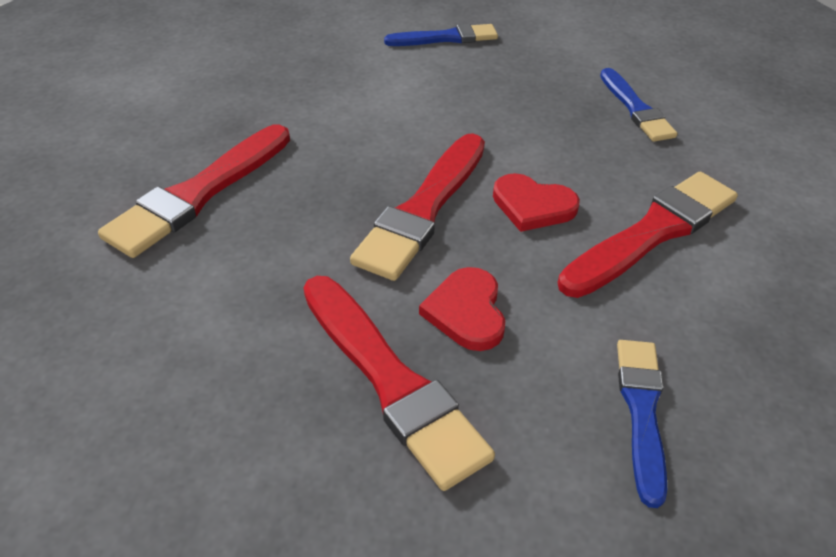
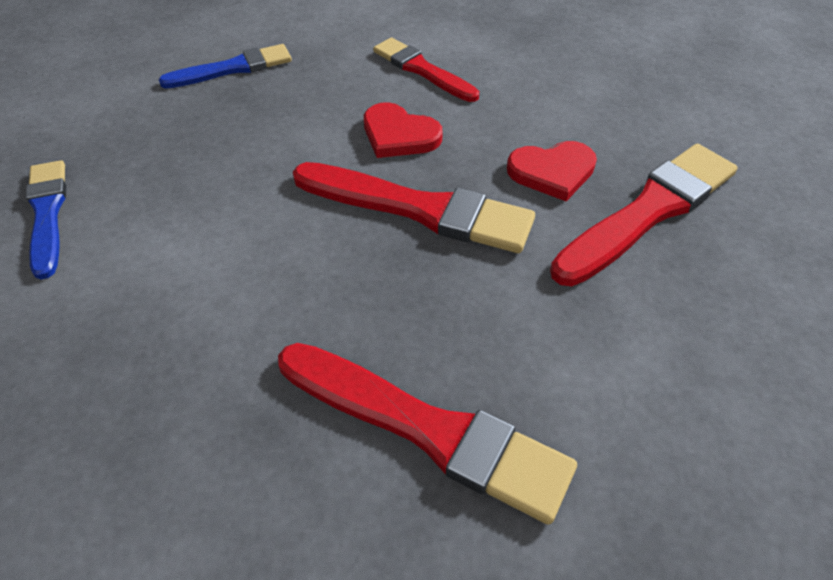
camera: 95 degrees left, 5 degrees up
red heart [493,173,580,232] -> red heart turned 105 degrees clockwise [364,102,443,158]
red brush [557,172,738,298] -> red brush [373,37,479,102], size x0.64
blue brush [617,340,667,508] -> none

